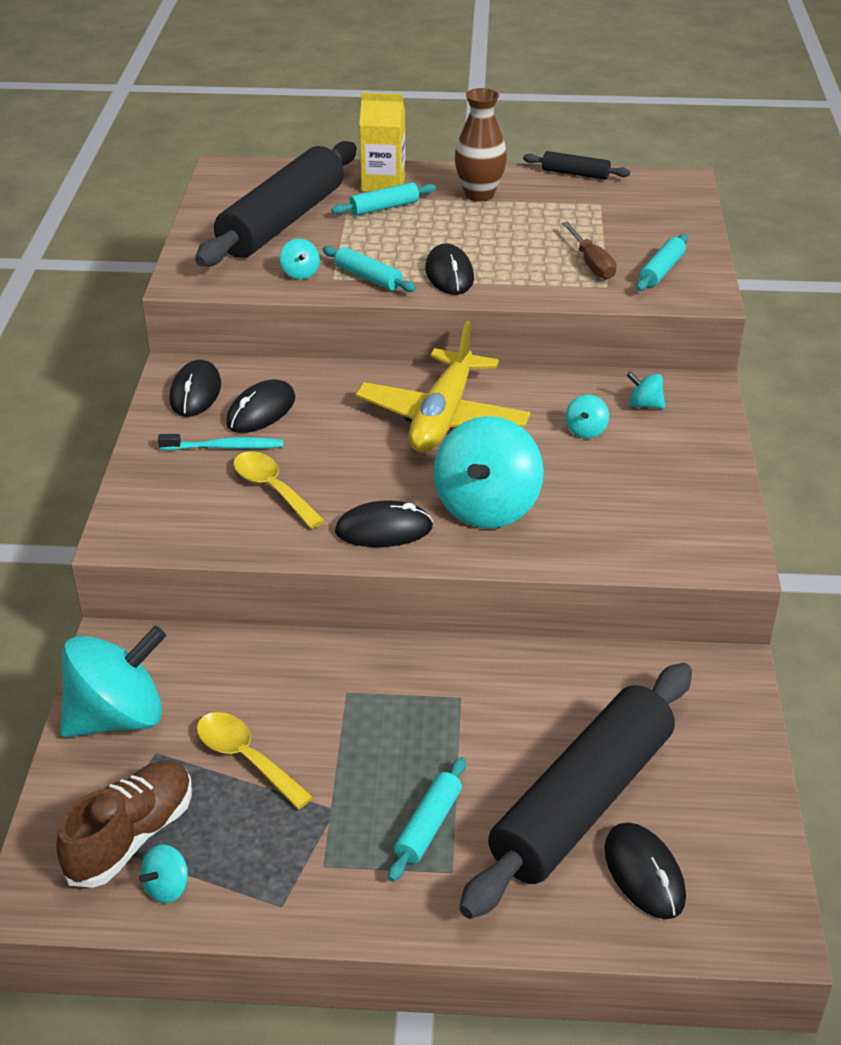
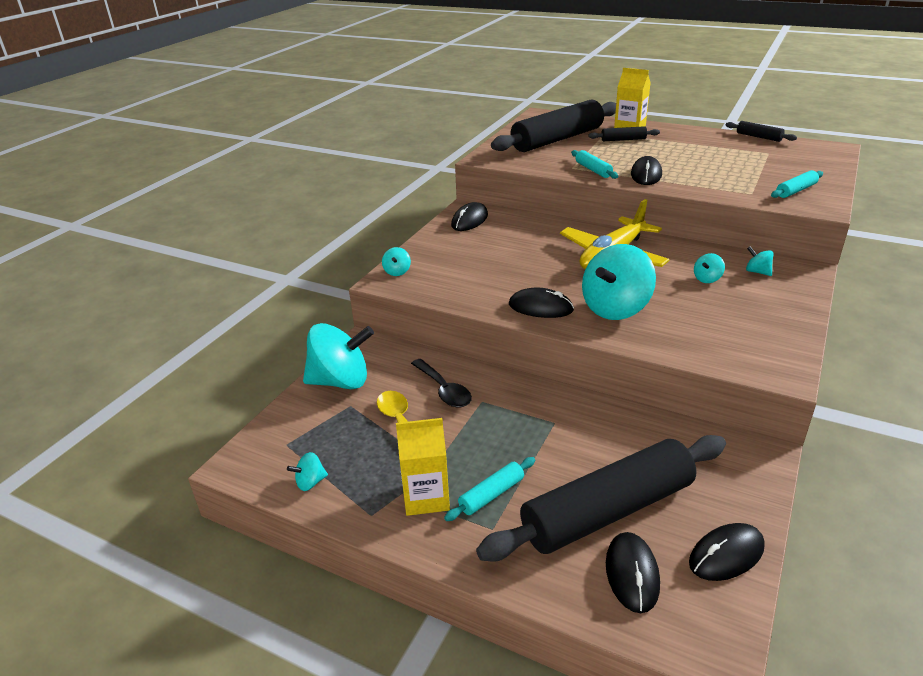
camera: 25 degrees right, 5 degrees down
brown shoe [56,761,192,888] -> none
turquoise toothbrush [158,434,283,450] -> none
black mouse [226,379,295,433] -> black mouse moved to [689,523,765,581]
yellow spoon [233,451,325,529] -> none
turquoise spinning top [280,239,320,279] -> turquoise spinning top moved to [382,247,411,276]
turquoise rolling pin [331,182,436,216] -> black rolling pin [588,126,660,141]
brown vase [455,88,507,202] -> none
brown screwdriver [562,222,616,280] -> none
none -> yellow carton [396,418,450,516]
none -> black spoon [411,359,472,407]

